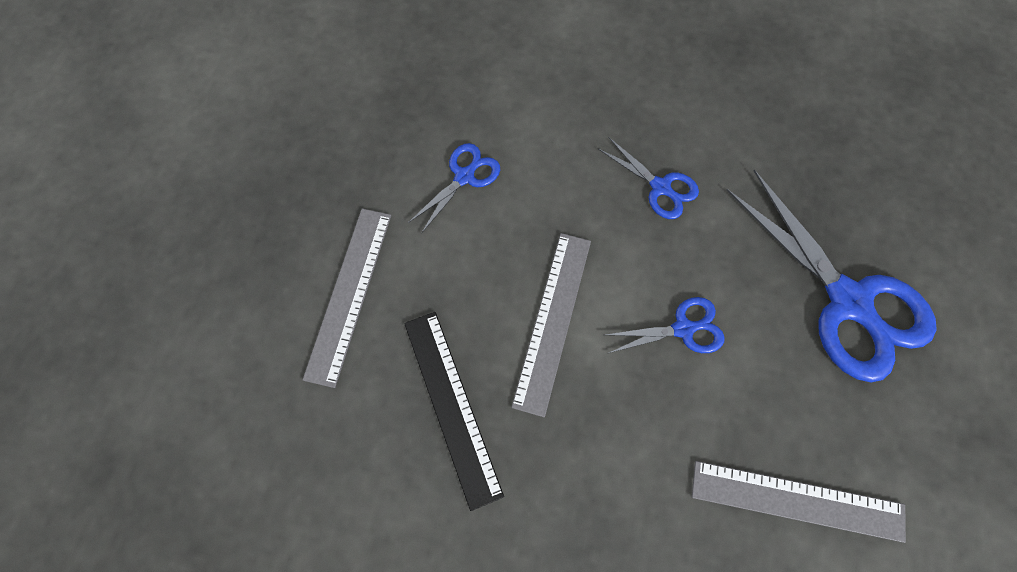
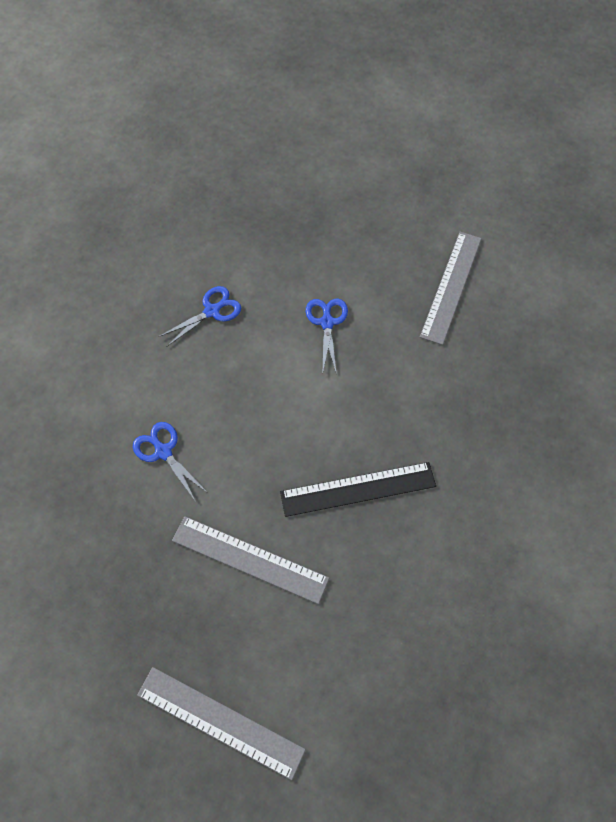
camera: 80 degrees left, 5 degrees down
grey ruler [511,233,591,417] -> grey ruler moved to [137,667,306,780]
blue scissors [726,169,937,382] -> none

